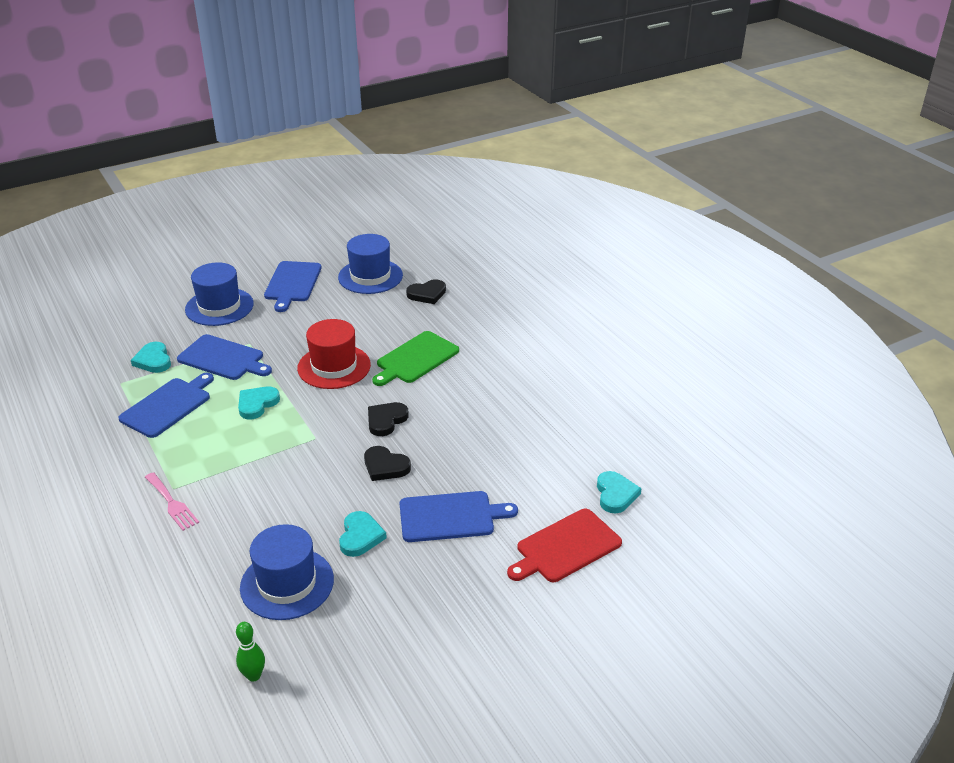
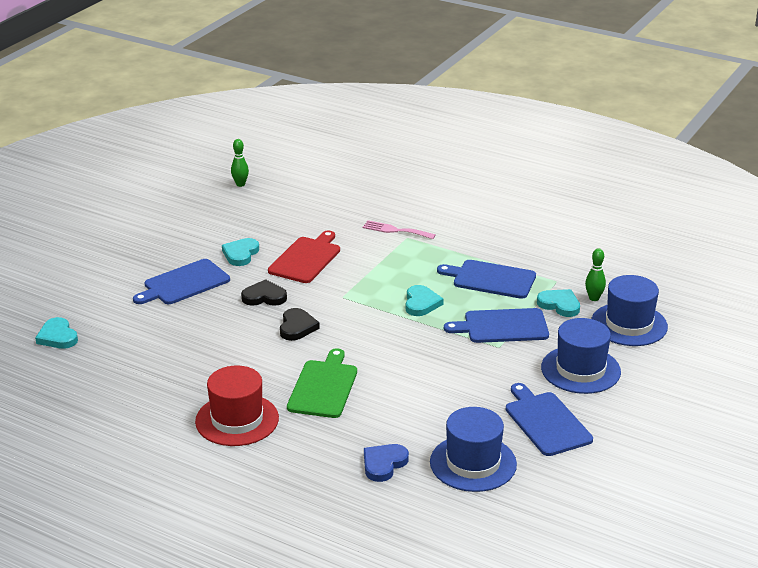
camera: 150 degrees right, 5 degrees down
blue cutting board [118,373,214,438] -> blue cutting board turned 105 degrees clockwise [437,260,536,299]
blue hat [240,524,334,620] -> blue hat moved to [592,275,668,346]
red hat [297,319,371,389] -> red hat moved to [195,365,279,446]
turquoise heart [339,511,387,557] -> turquoise heart turned 45 degrees clockwise [222,238,259,266]
black heart [406,279,446,304] -> blue heart [364,444,409,482]
red cutting board [507,509,622,582] -> red cutting board moved to [268,230,340,283]
none -> green bowling pin [585,248,606,301]

